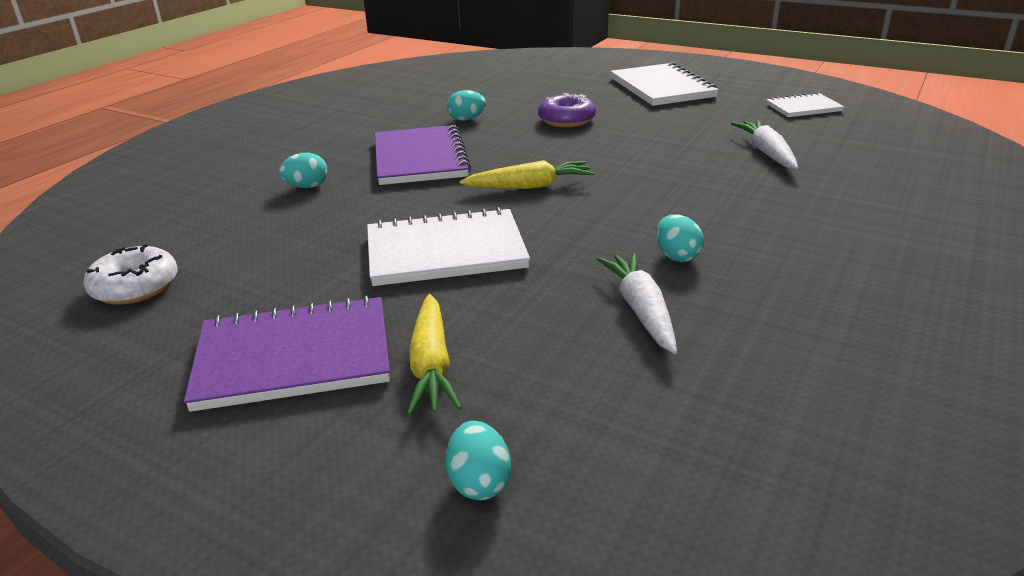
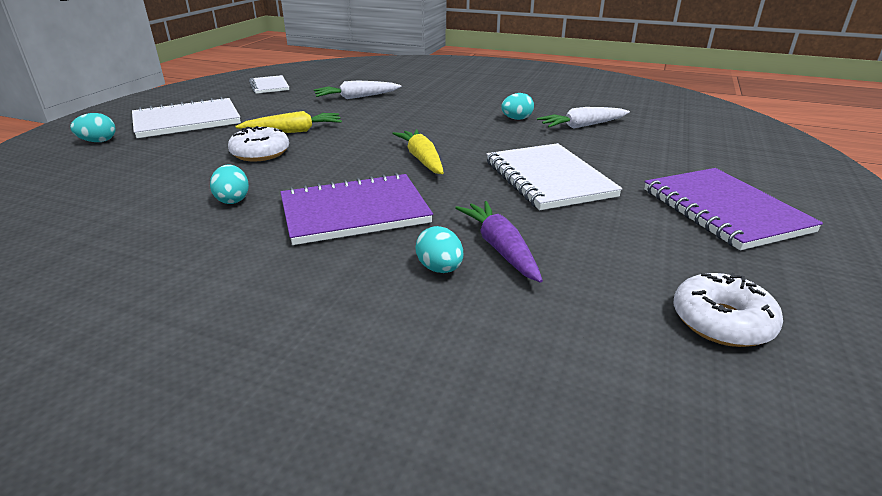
camera: 100 degrees left, 0 degrees up
yellow carrot [407,294,462,415] -> yellow carrot moved to [236,111,342,133]
turquoise egg [446,421,511,500] -> turquoise egg moved to [70,113,116,142]
purple donut [538,93,596,127] -> white donut [228,126,289,162]
none -> purple carrot [455,201,543,283]

